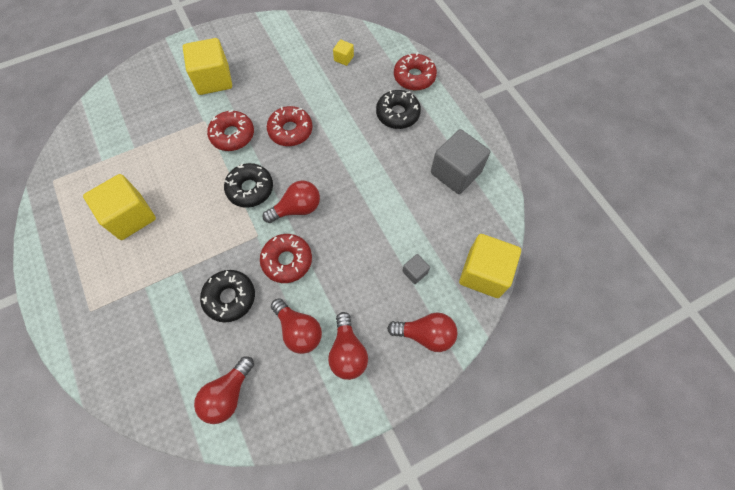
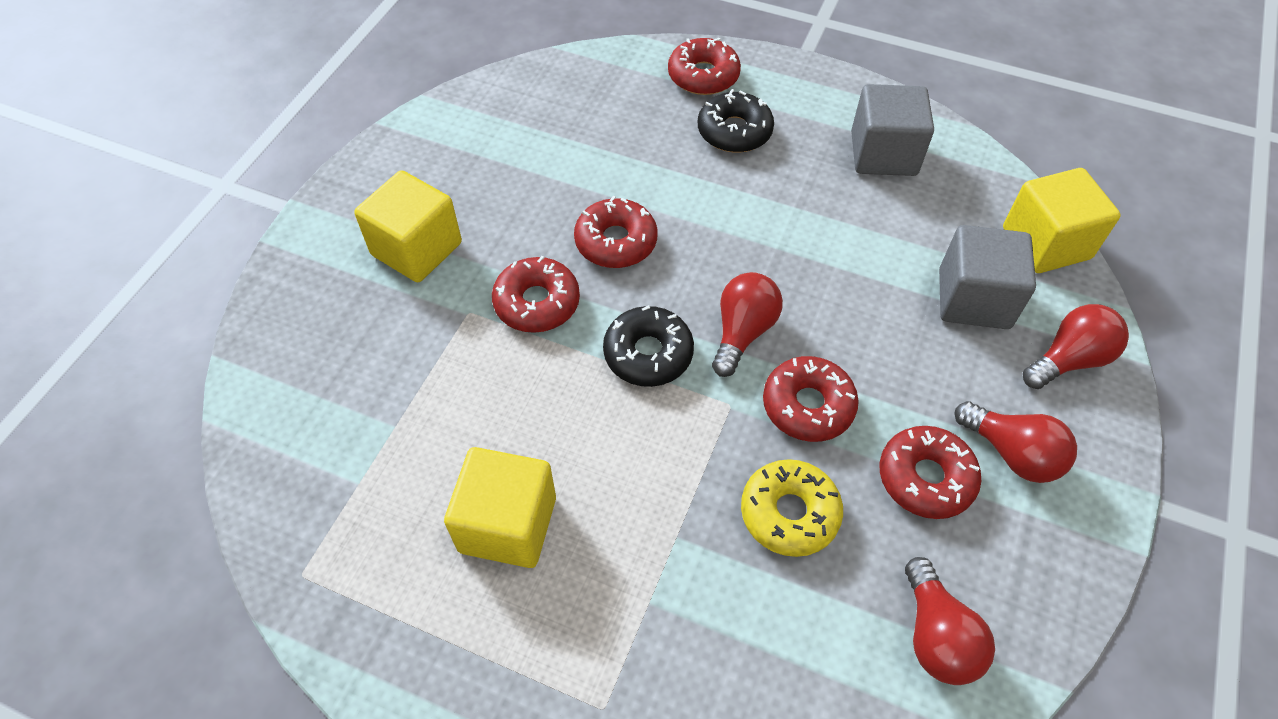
camera: 40 degrees left, 10 degrees down
black donut [200,270,255,323] -> yellow donut [741,459,843,557]
red light bulb [271,298,322,354] -> red donut [880,426,981,519]
yellow cube [333,40,354,66] -> none
grey cube [402,254,430,284] -> grey cube [939,225,1036,329], size x2.20

